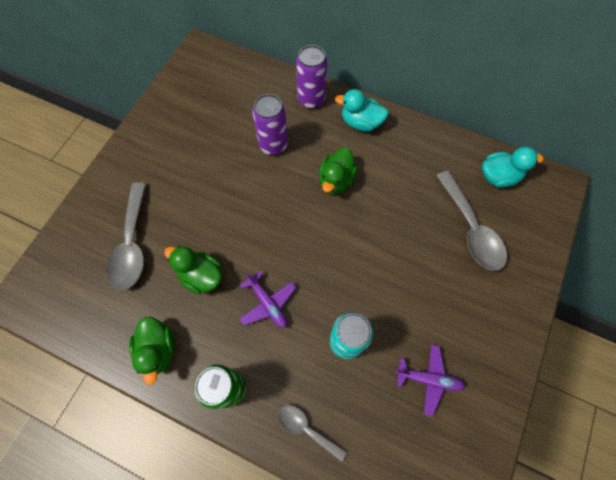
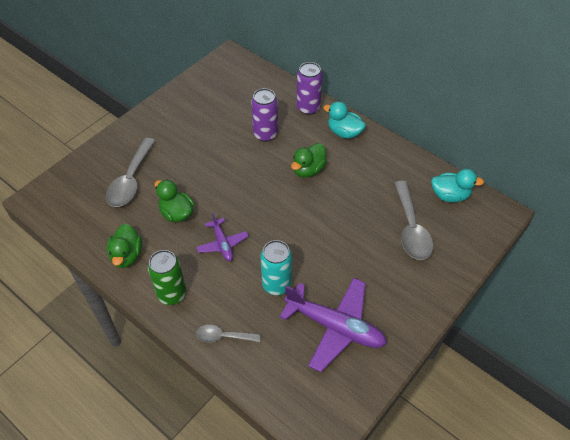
camera: 15 degrees right, 15 degrees down
grey spoon [278,405,347,462] -> grey spoon turned 45 degrees counterclockwise [196,325,261,343]
purple plane [395,344,465,416] -> purple plane [280,278,387,372], size x1.87

